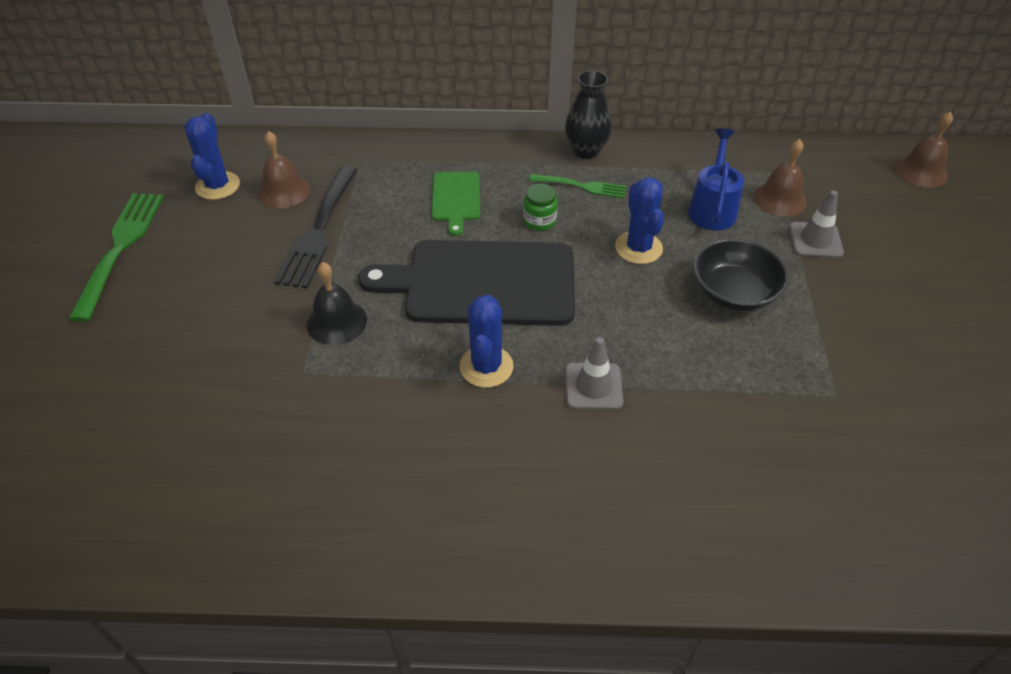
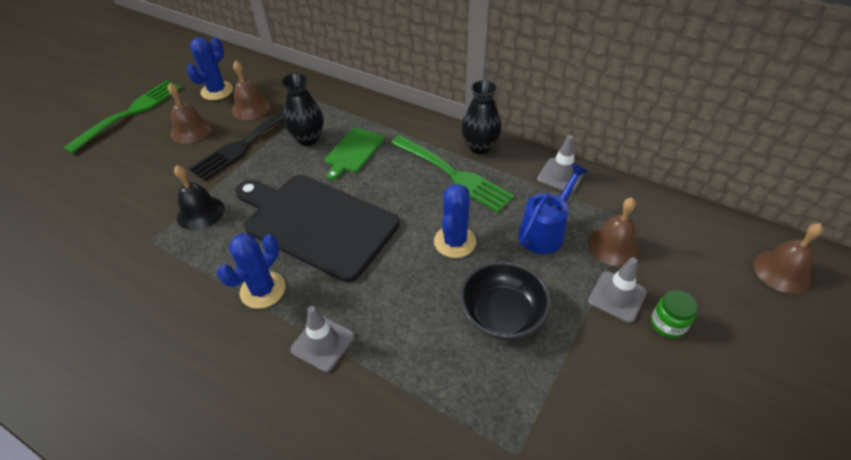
camera: 30 degrees right, 0 degrees up
green jar [523,184,558,231] -> green jar moved to [651,290,697,338]
green fork [529,174,627,198] -> green fork [391,135,514,212], size x1.72
none -> brown bell [168,83,212,144]
none -> black vase [281,73,324,146]
none -> grey traffic cone [537,135,585,193]

